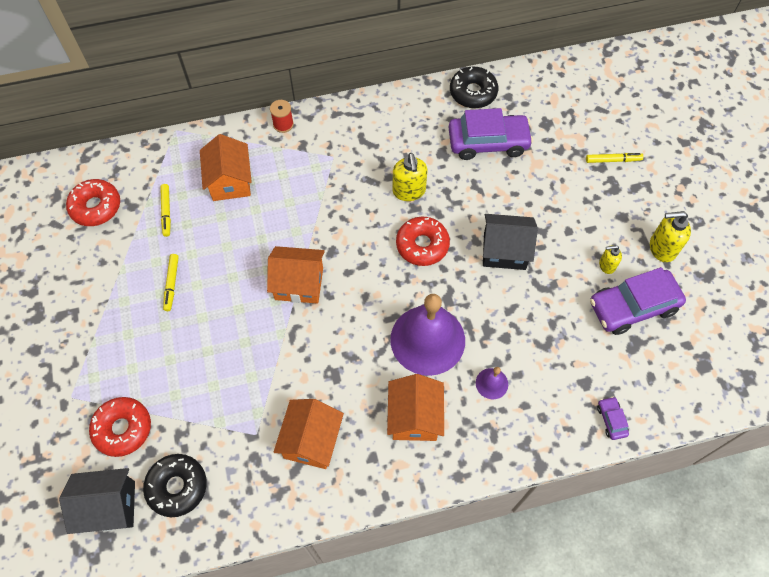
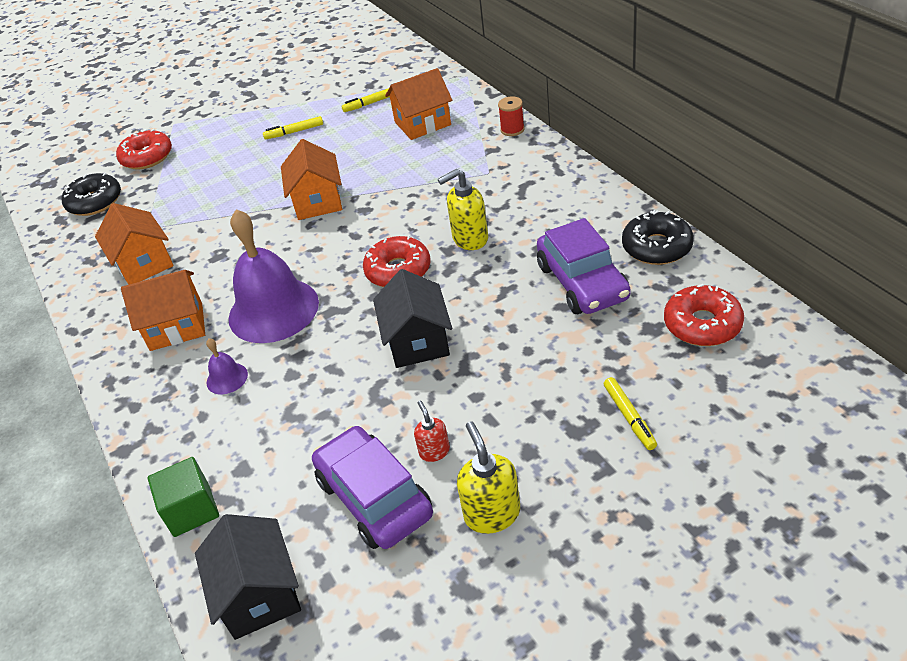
camera: 80 degrees right, 20 degrees down
black house [59,468,135,534] -> black house moved to [195,514,301,640]
red donut [66,179,120,226] -> red donut moved to [664,284,744,346]
orange house [274,399,344,469] -> orange house turned 60 degrees clockwise [95,203,174,285]
purple car [597,397,629,440] -> green cube [148,457,219,537]
yellow soap dispenser [599,245,622,274] -> red soap dispenser [414,400,450,462]

